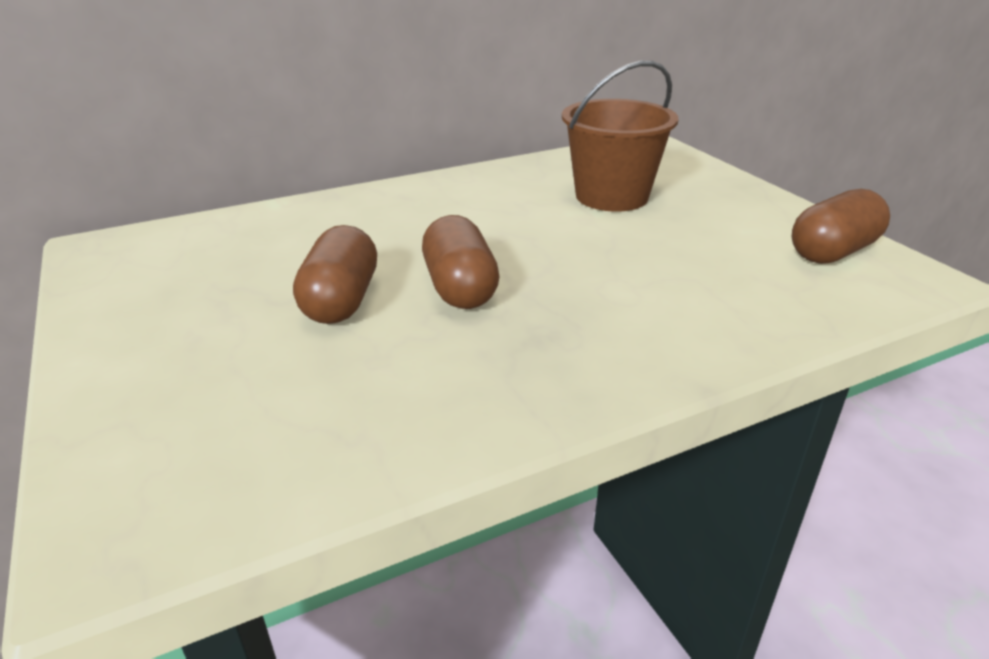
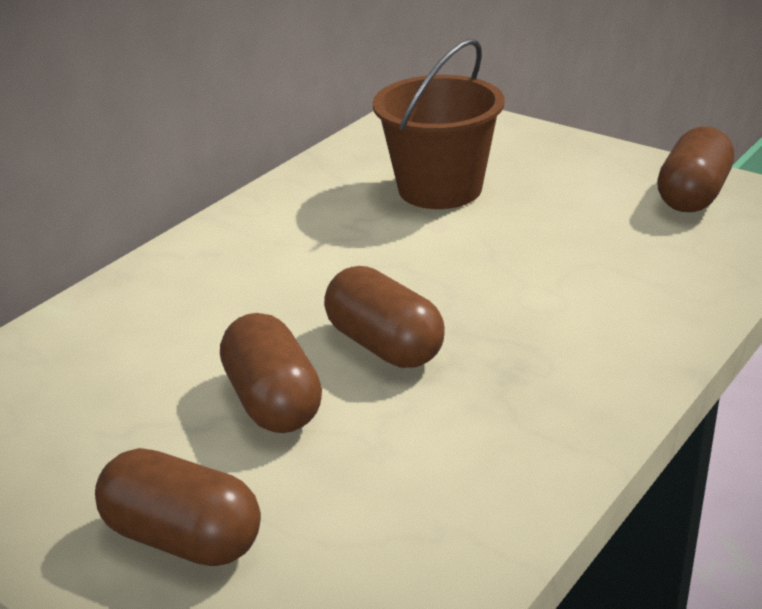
camera: 25 degrees left, 0 degrees up
none -> brown capsule [95,448,261,566]

